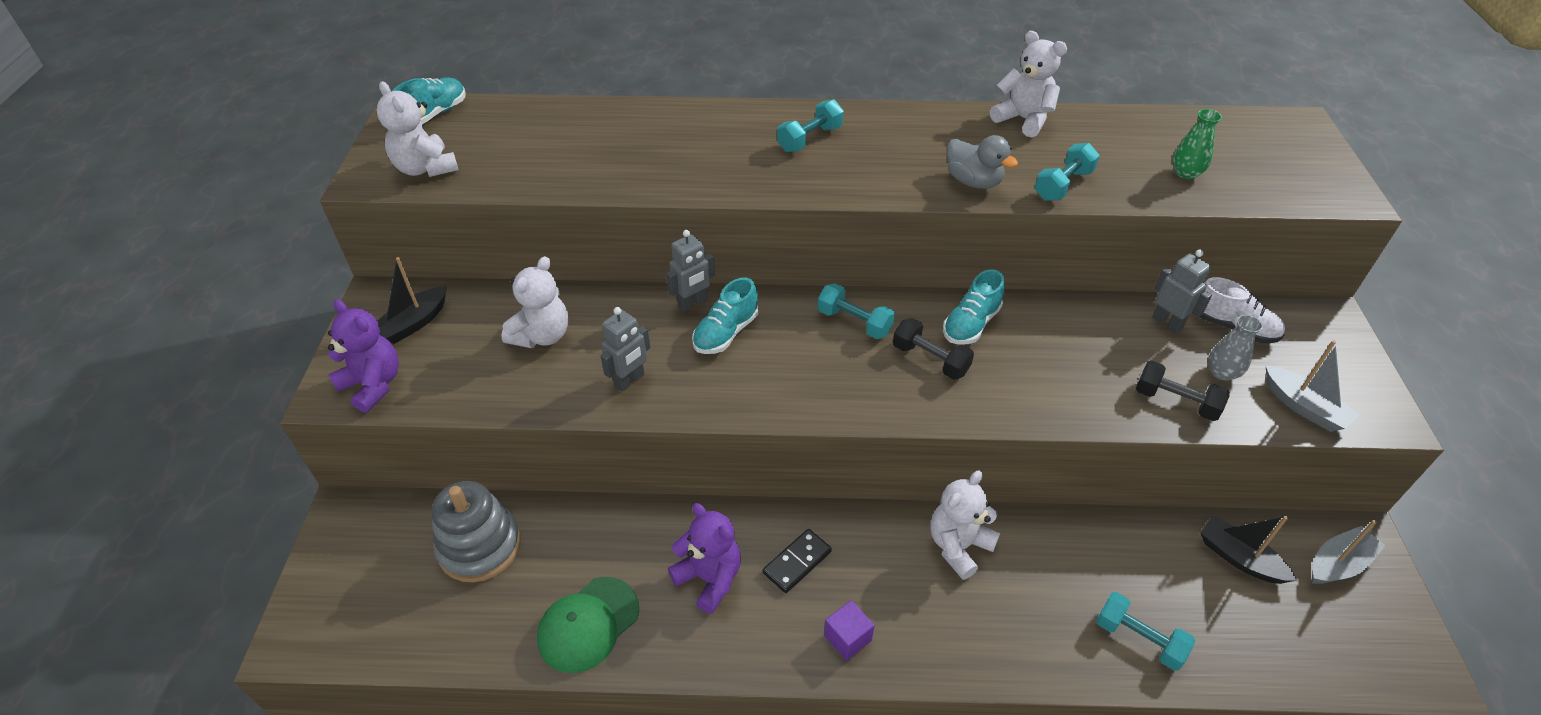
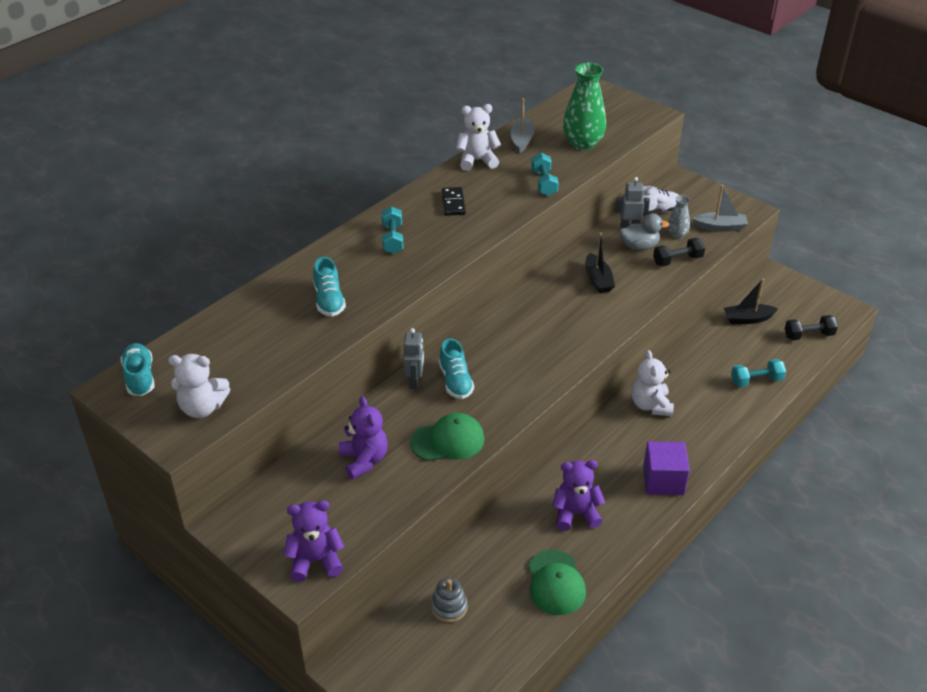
camera: 50 degrees left, 5 degrees down
black boat [378,257,447,344] -> black boat moved to [585,232,615,293]
grey stacking toy [432,481,521,583] -> grey stacking toy [431,577,467,623], size x0.58
white teddy bear [501,256,568,348] -> purple teddy bear [339,396,388,479]
grey robot [601,307,650,391] -> green cap [410,413,485,461]
black domino [763,529,832,593] -> black domino moved to [442,187,466,216]
turquoise dumbbell [818,283,895,339] -> none
purple cube [824,600,875,661] -> purple cube [643,441,690,495], size x1.70
black dumbbell [893,318,974,380] -> black dumbbell moved to [785,315,838,340]
turquoise shoe [943,269,1005,344] -> turquoise shoe moved to [313,257,346,317]
grey duck [947,135,1018,189] -> grey duck moved to [620,214,669,250]
green vase [1173,109,1222,179] -> green vase [563,63,606,150], size x1.93
grey boat [1312,520,1385,584] -> grey boat moved to [510,98,534,153]

